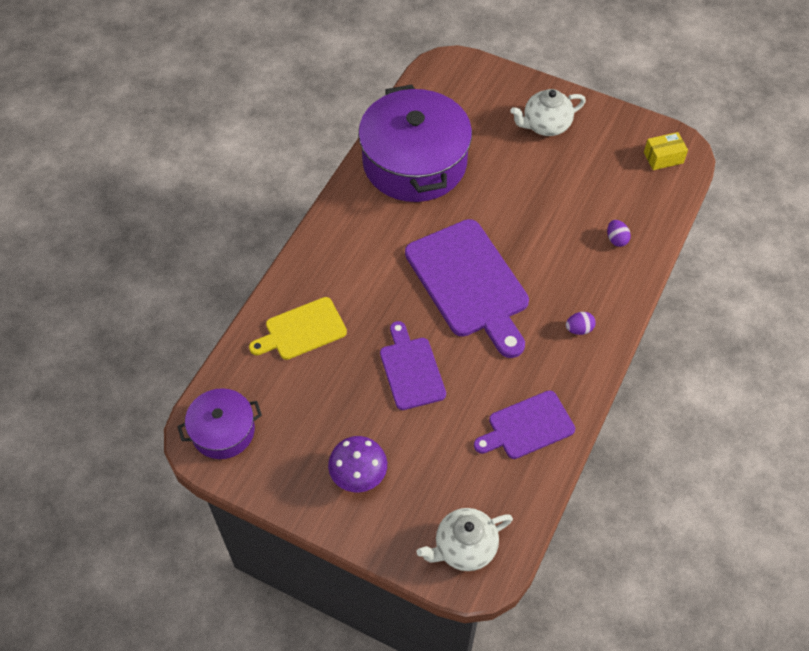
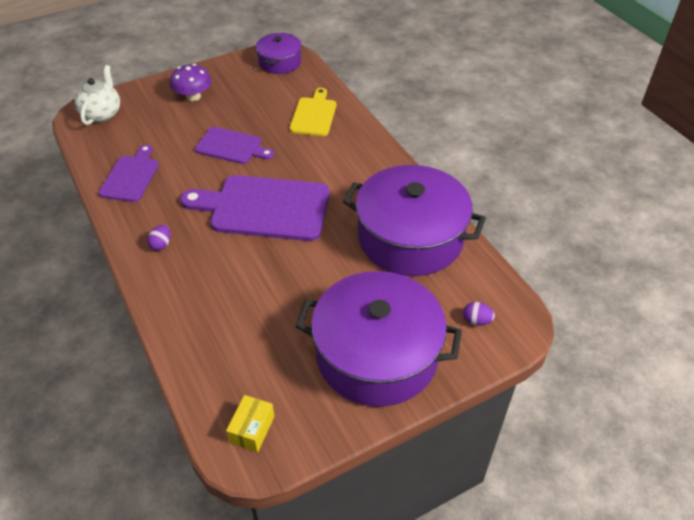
camera: 125 degrees right, 10 degrees down
white teapot [510,89,586,136] -> purple pot [295,271,462,407]
purple egg [607,220,631,247] -> purple egg moved to [463,302,495,326]

